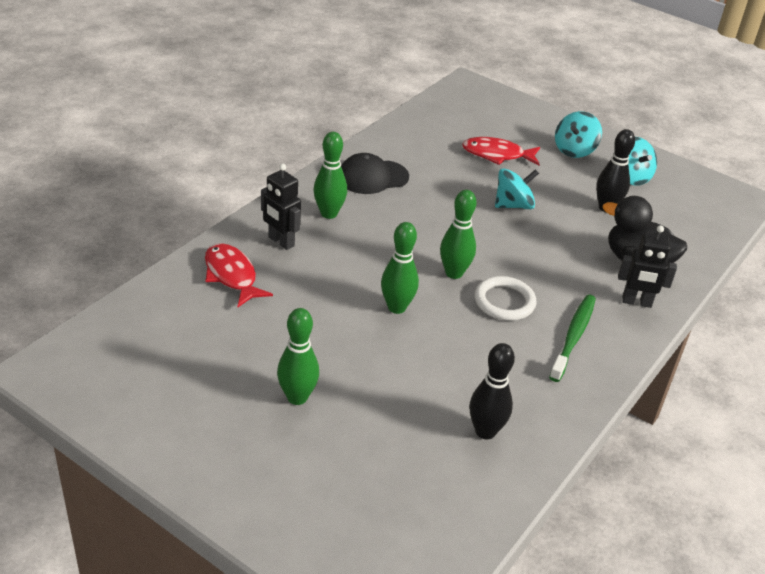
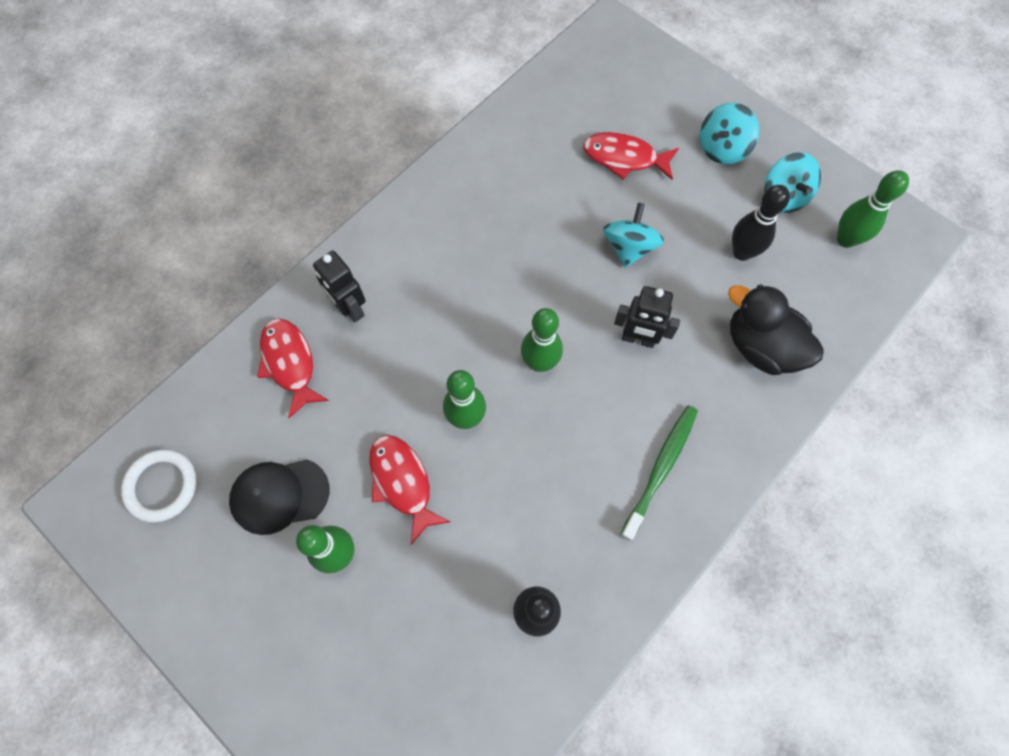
camera: 10 degrees right, 30 degrees up
green bowling pin [313,132,347,219] -> green bowling pin moved to [837,170,909,248]
black cap [341,153,409,194] -> black cap moved to [229,459,329,535]
white ring [475,276,536,321] -> white ring moved to [121,450,197,522]
turquoise spinning top [495,168,539,209] -> turquoise spinning top turned 60 degrees counterclockwise [603,203,664,268]
black robot [618,225,677,308] -> black robot moved to [614,286,680,348]
none -> red fish [369,435,451,545]

